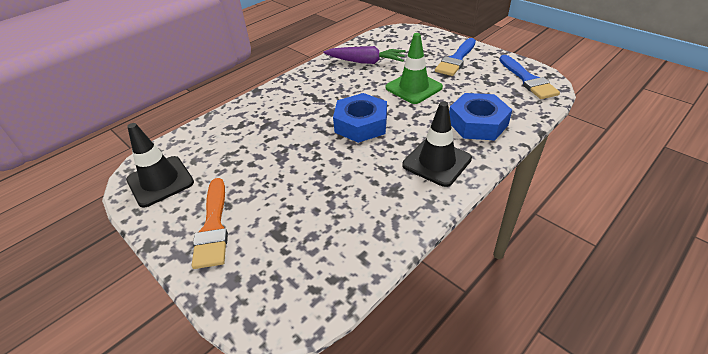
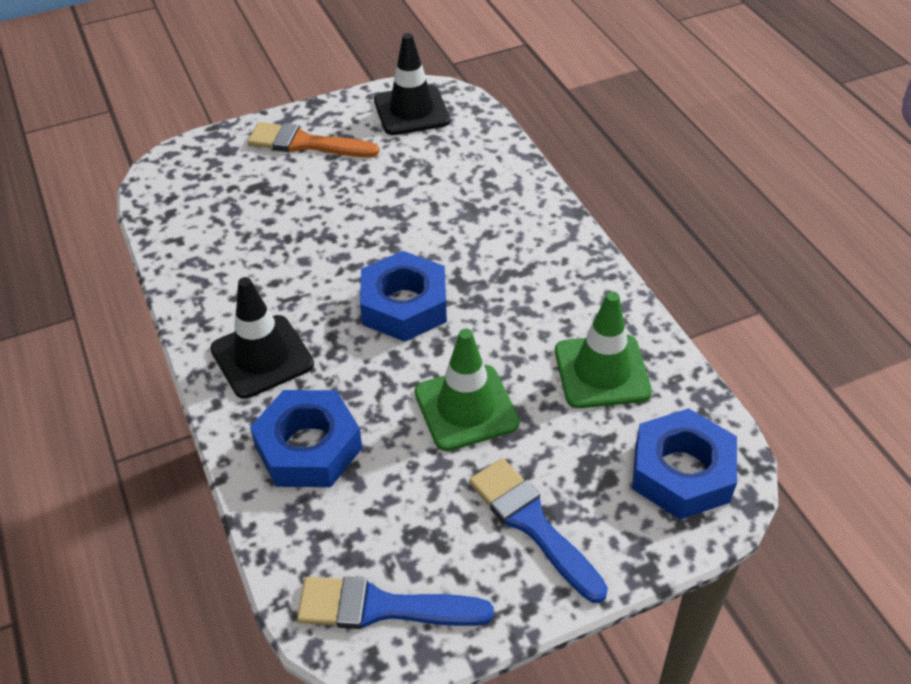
camera: 110 degrees right, 5 degrees up
purple carrot [323,46,406,64] -> green traffic cone [555,292,652,408]
none -> blue nut [632,408,737,520]

